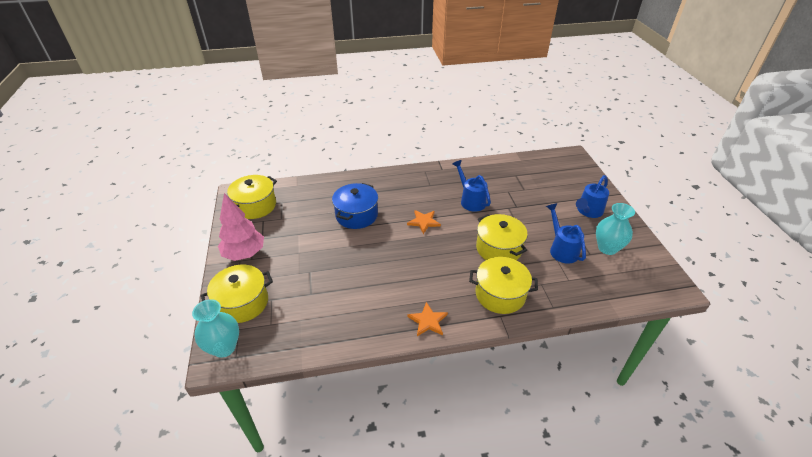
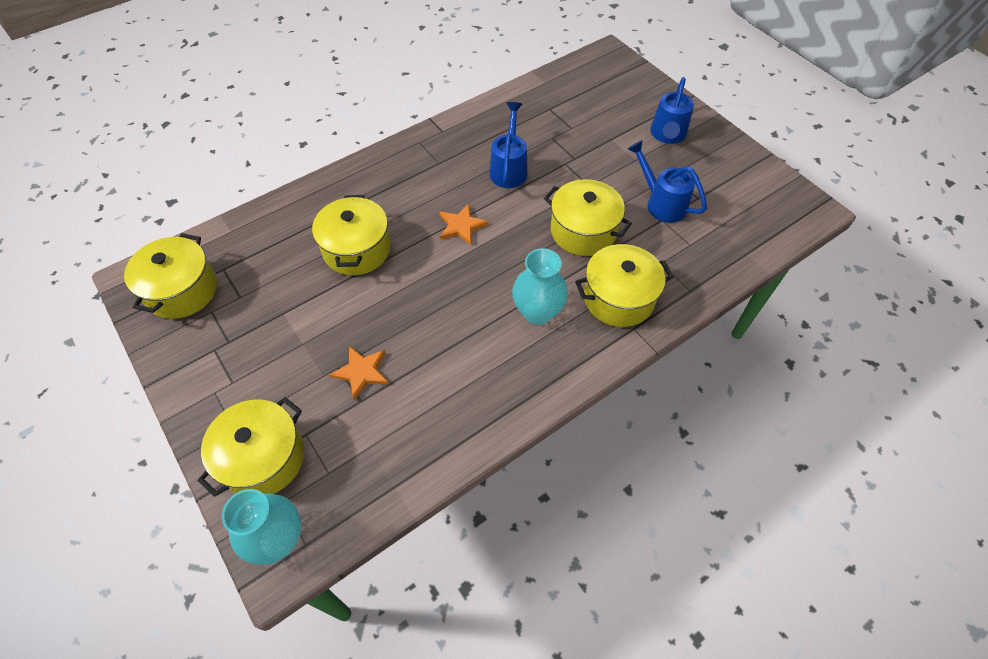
camera: 25 degrees left, 15 degrees up
pink tree [218,193,264,261] -> none
blue pot [332,183,378,229] -> yellow pot [312,195,391,275]
orange star [407,302,448,336] -> orange star moved to [329,346,389,400]
blue watering can [452,160,491,212] -> blue watering can turned 60 degrees clockwise [489,102,528,188]
turquoise vase [596,203,635,255] -> turquoise vase moved to [512,248,568,325]

